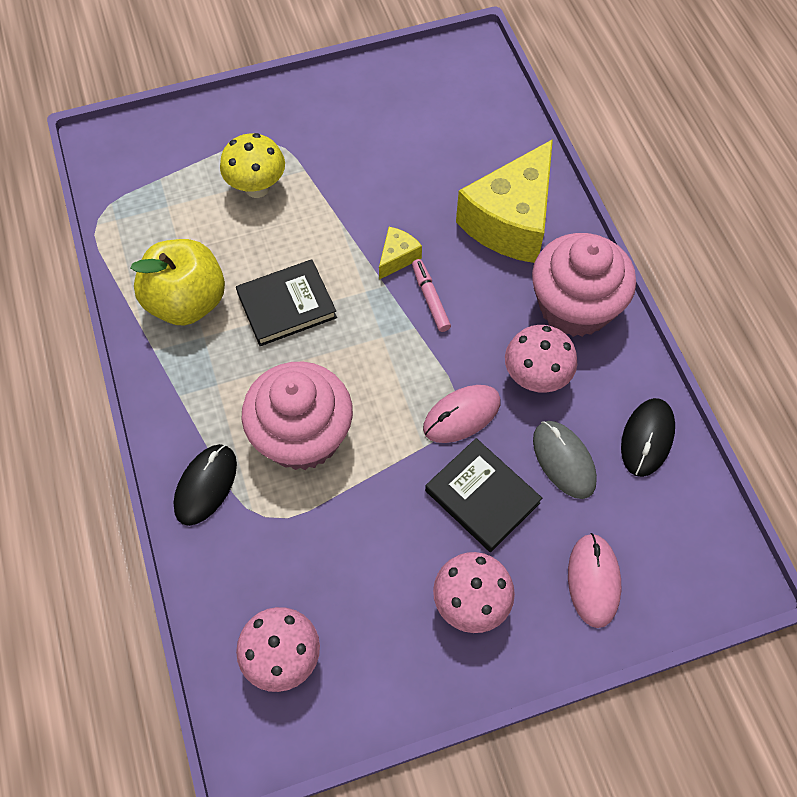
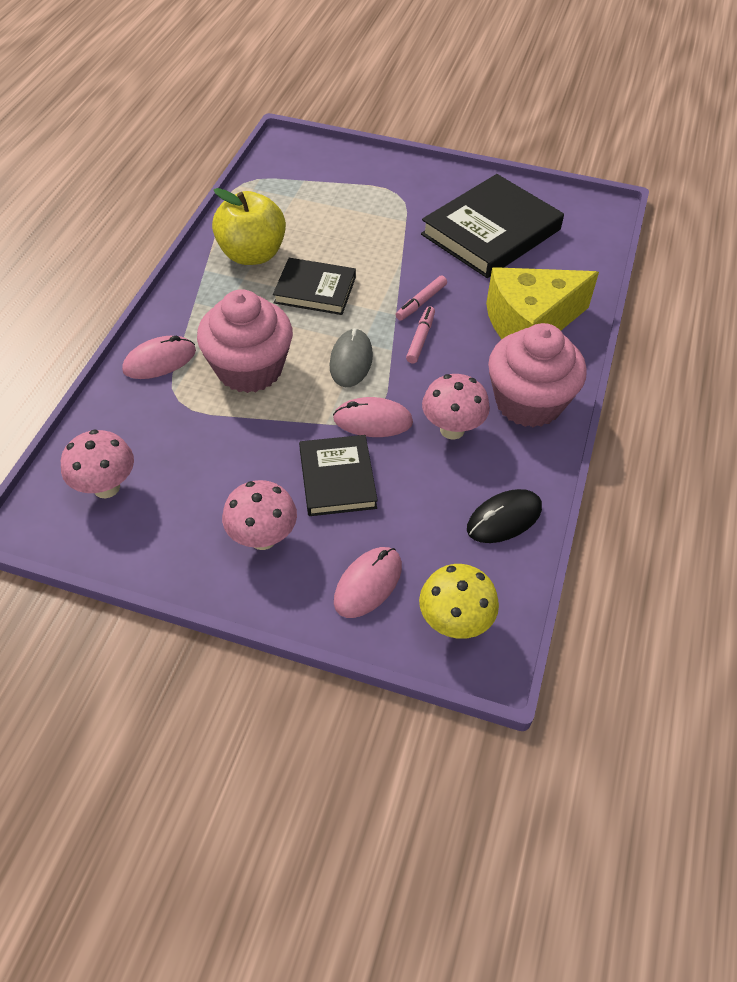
camera: 35 degrees right, 10 degrees down
black mouse [173,444,237,526] -> pink mouse [122,336,196,379]
yellow mushroom [220,133,285,198] -> yellow mushroom moved to [419,564,499,639]
yellow cheese [379,227,422,280] -> pink marker [395,276,447,321]
grey mouse [533,421,597,499] -> grey mouse moved to [329,328,373,387]
none -> black book [421,174,564,278]

